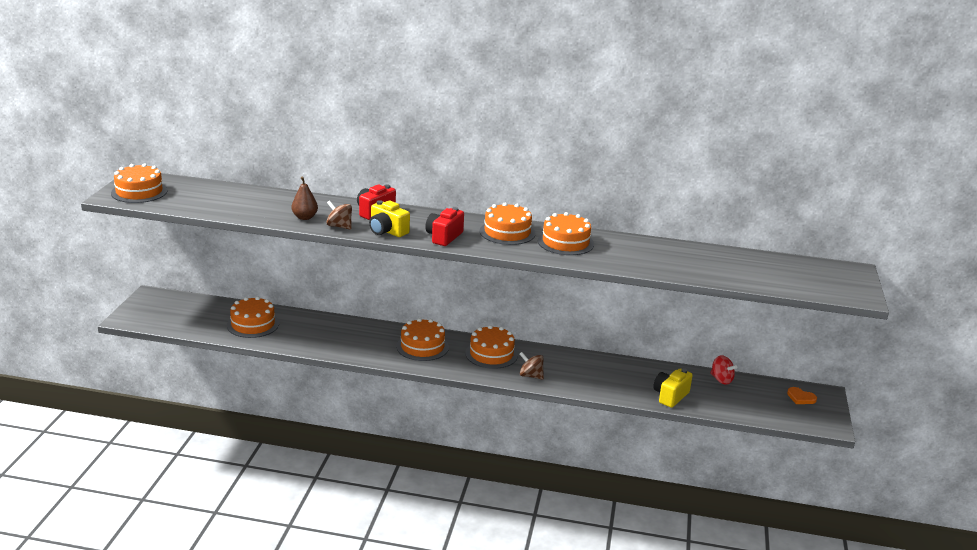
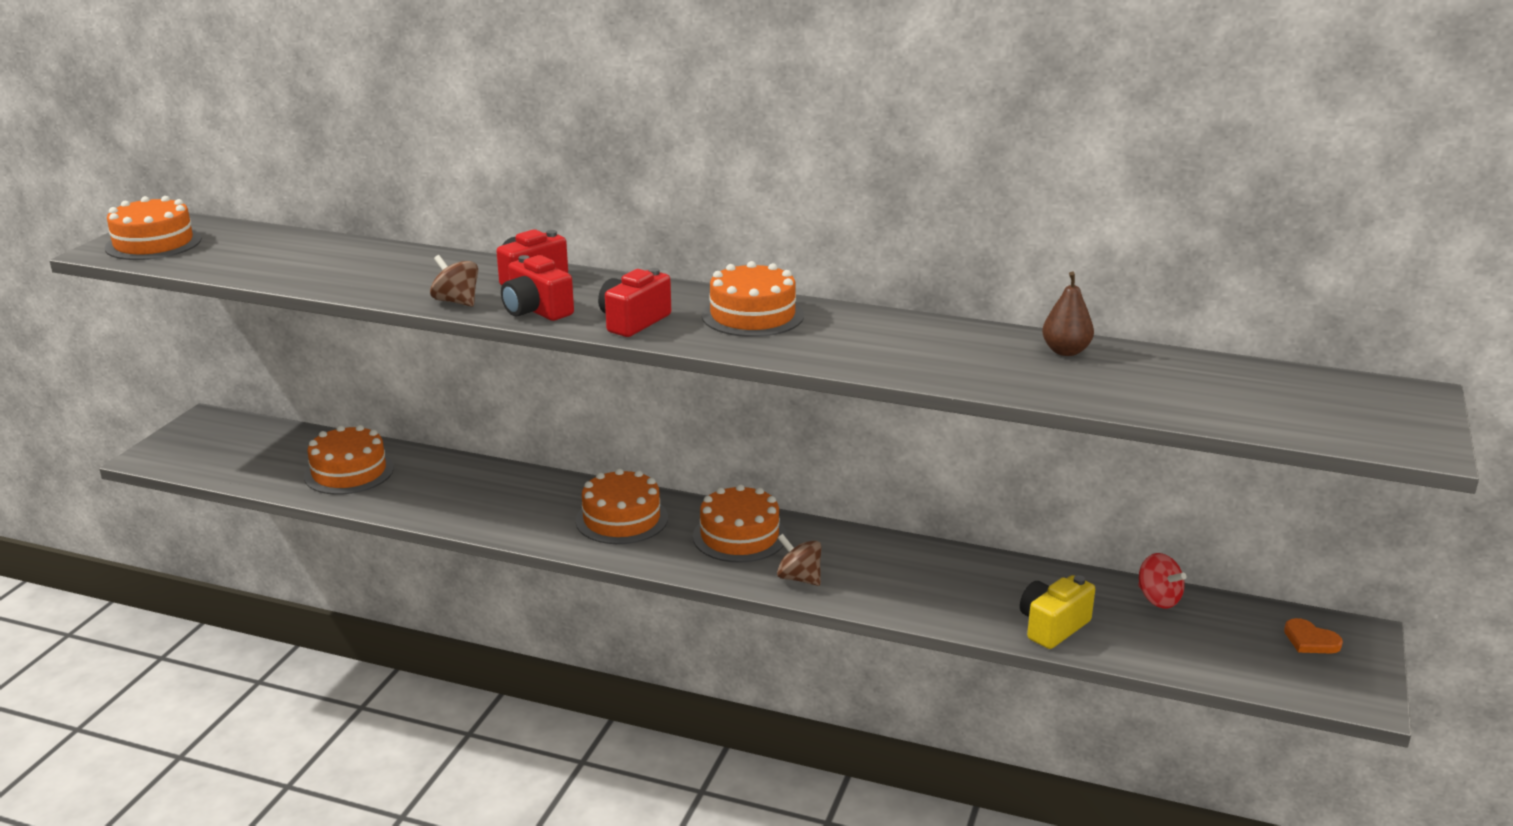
camera: 10 degrees right, 0 degrees up
brown pear [292,177,318,220] -> brown pear moved to [1042,272,1094,356]
yellow camera [369,200,410,237] -> red camera [501,255,574,321]
orange cake [538,212,594,255] -> none

